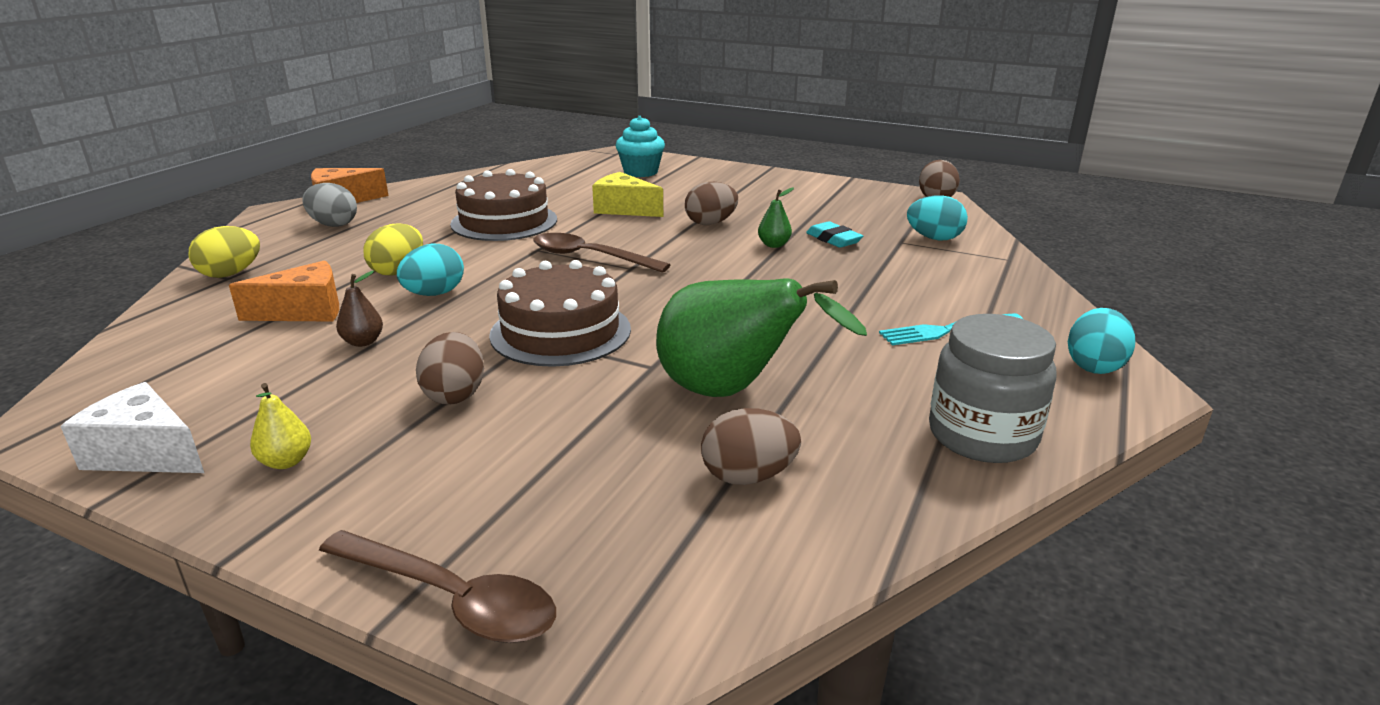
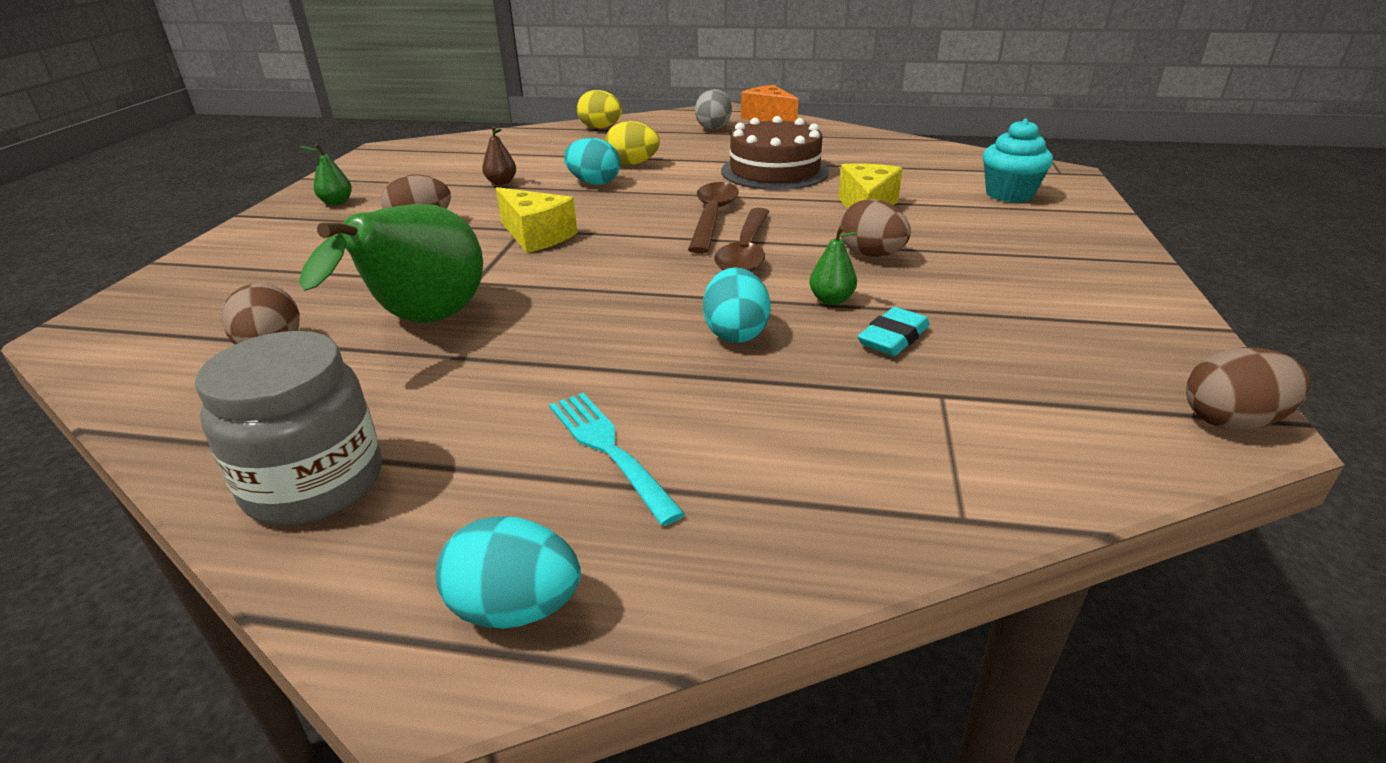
camera: 75 degrees right, 5 degrees up
white cheese [60,382,204,473] -> none
orange cheese [229,260,339,322] -> none
yellow pear [250,383,311,469] -> green pear [300,144,352,205]
brown spoon [319,530,556,643] -> brown spoon moved to [714,208,770,272]
brown cake [489,260,631,367] -> yellow cheese [496,187,577,253]
turquoise egg [907,195,968,240] -> turquoise egg moved to [703,267,771,343]

